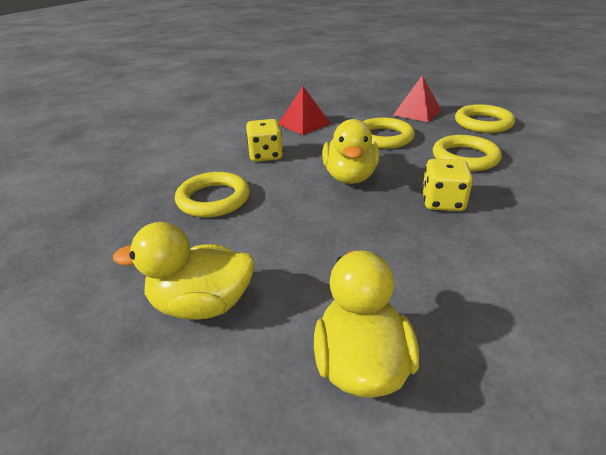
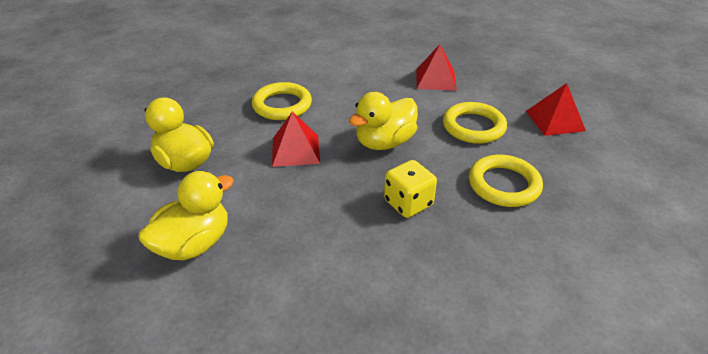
camera: 45 degrees right, 5 degrees up
yellow dice [246,119,283,162] -> none
yellow ring [455,104,515,133] -> none
none -> red pyramid [272,112,320,167]

